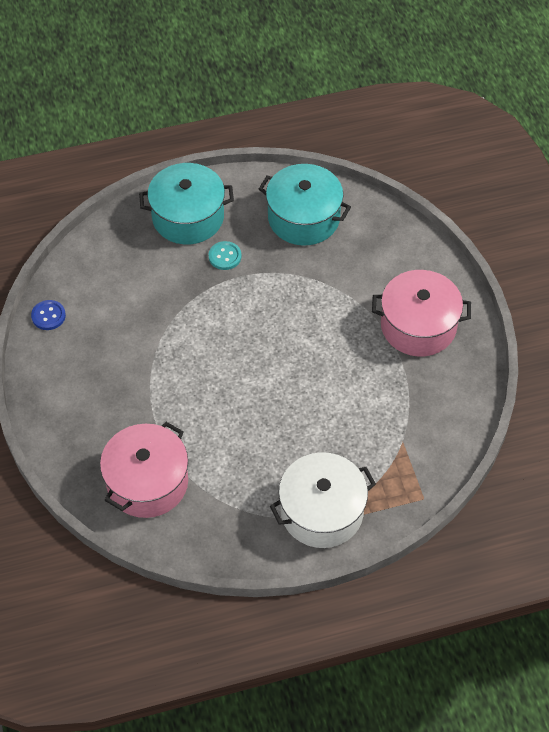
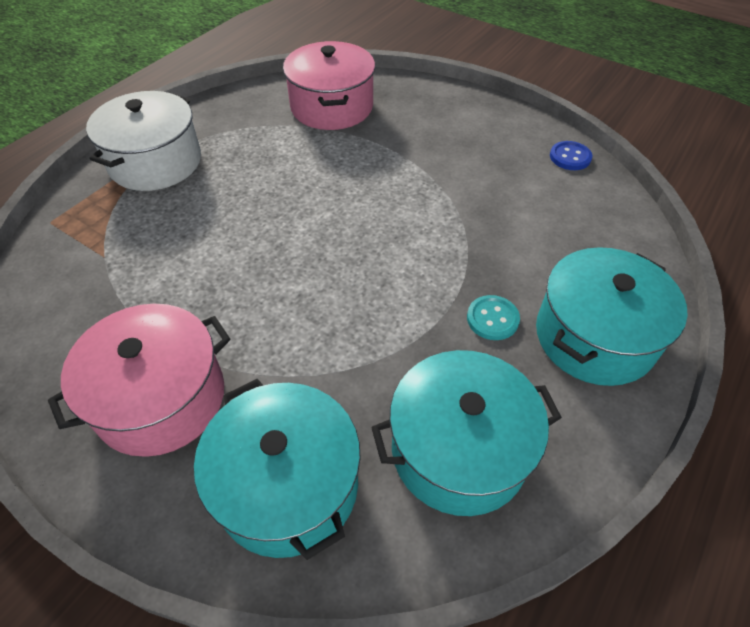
camera: 140 degrees right, 5 degrees down
none -> turquoise pot [194,379,361,560]

